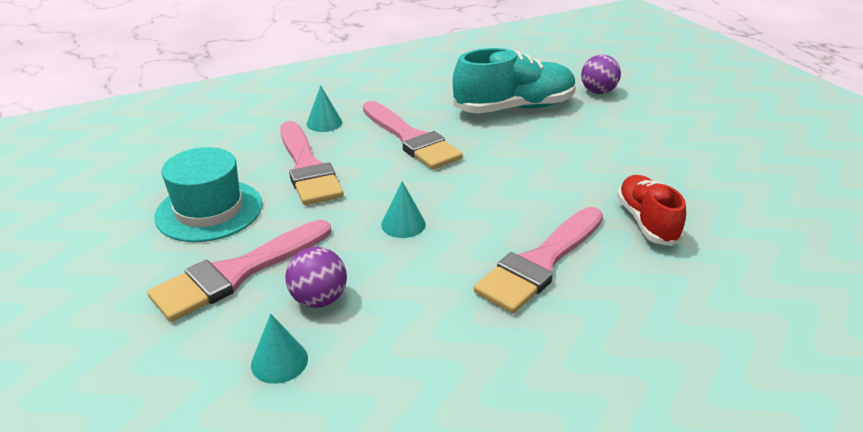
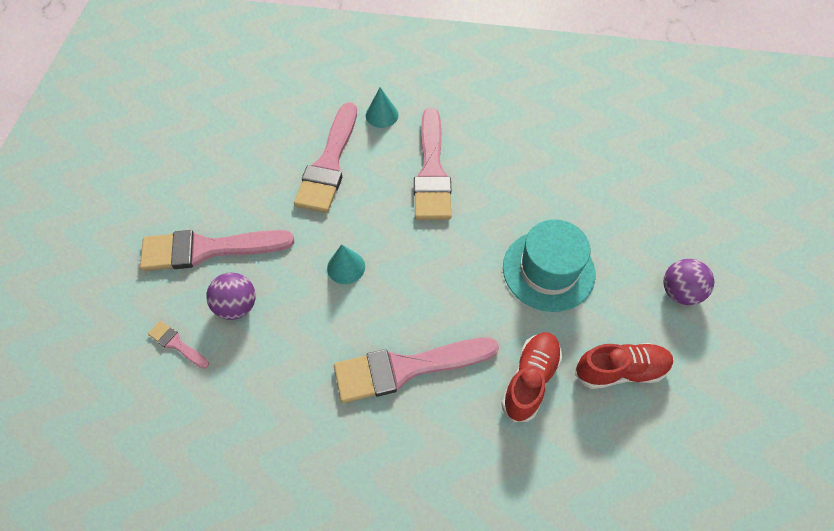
camera: 35 degrees right, 25 degrees up
turquoise hat [154,147,262,242] -> turquoise hat moved to [503,219,596,312]
turquoise cone [251,314,308,384] -> pink brush [148,321,209,369]
turquoise shoe [453,48,576,114] -> none
purple ball [581,55,621,94] -> purple ball moved to [664,259,714,305]
none -> red shoe [575,343,673,389]

